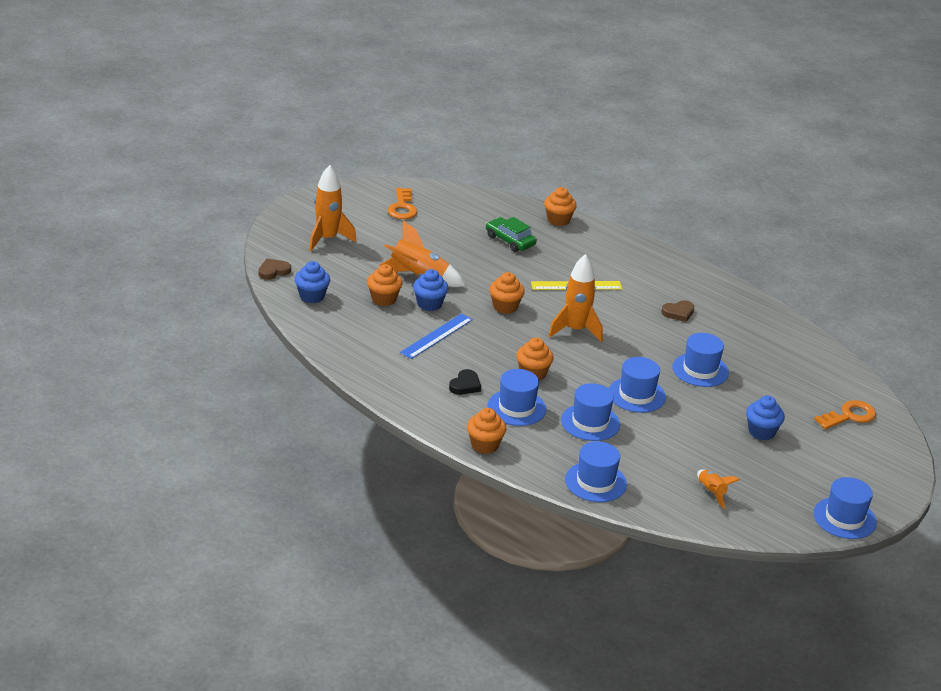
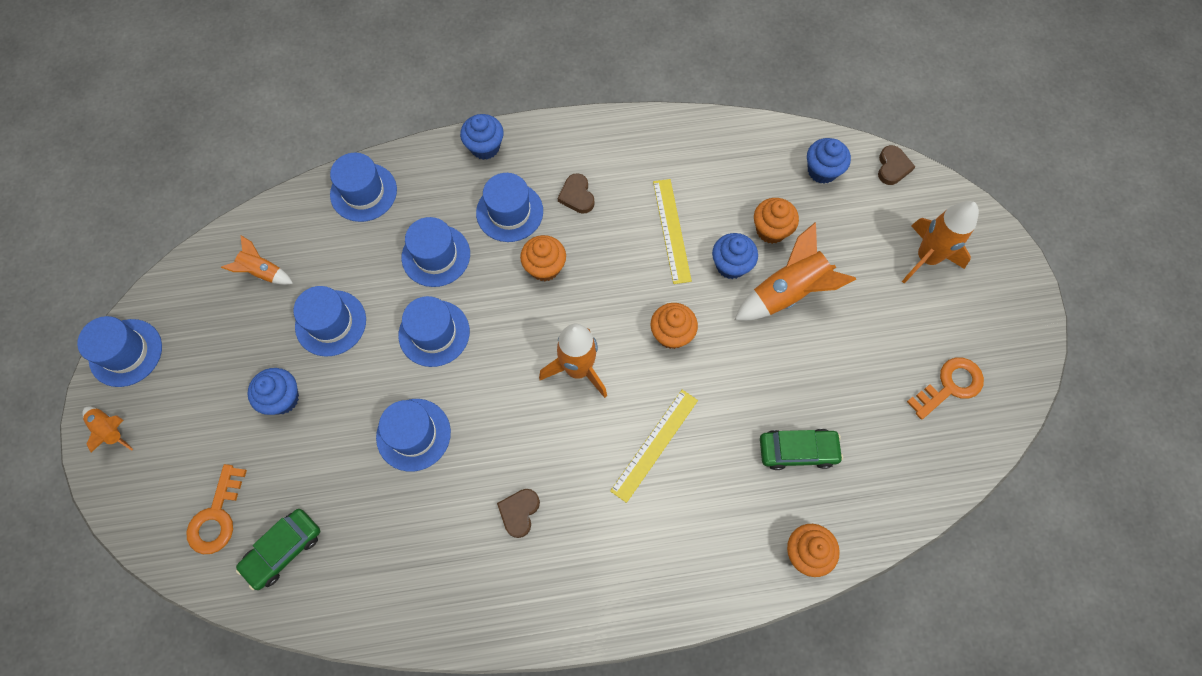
camera: 135 degrees right, 35 degrees up
orange key [387,188,417,219] -> orange key turned 105 degrees clockwise [907,357,984,420]
blue ruler [400,313,473,359] -> yellow ruler [653,179,692,284]
black heart [449,369,481,395] -> brown heart [558,173,594,214]
orange cupcake [467,408,506,454] -> blue cupcake [460,114,504,160]
none -> orange rocket [82,407,133,452]
none -> green car [236,509,320,590]
none -> blue hat [293,286,366,357]

